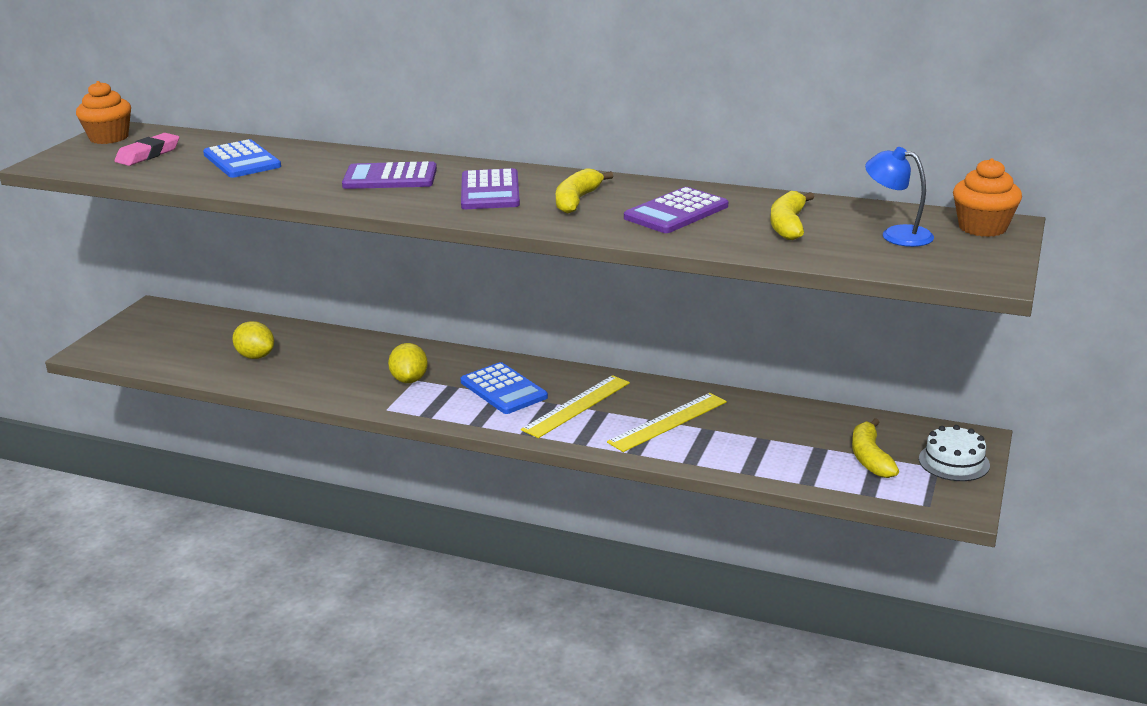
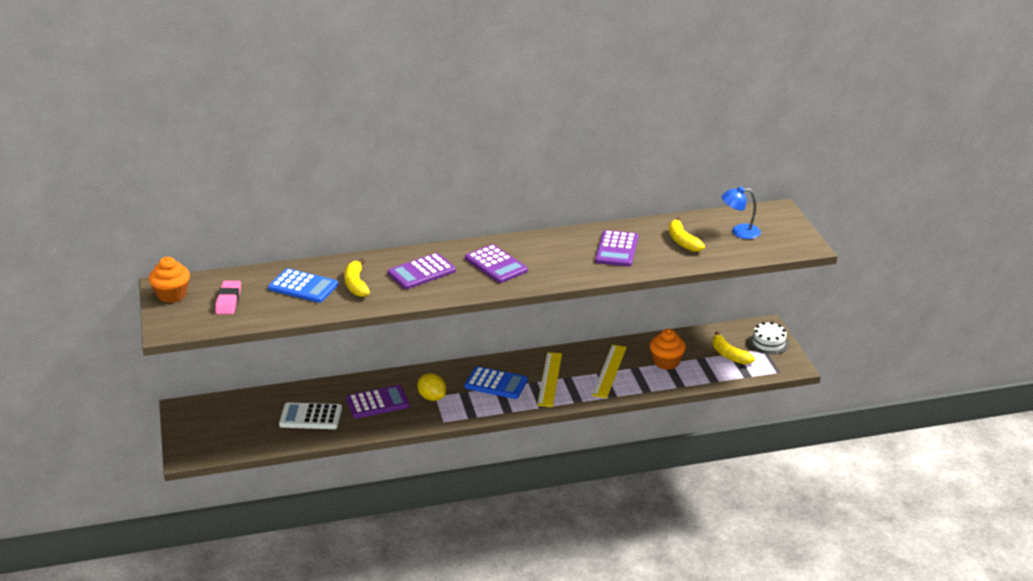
camera: 35 degrees left, 5 degrees up
yellow lemon [232,321,274,359] -> white calculator [279,402,342,429]
yellow banana [556,168,613,213] -> yellow banana moved to [344,258,370,297]
orange cupcake [953,158,1022,237] -> orange cupcake moved to [650,329,686,370]
none -> purple calculator [346,385,409,419]

